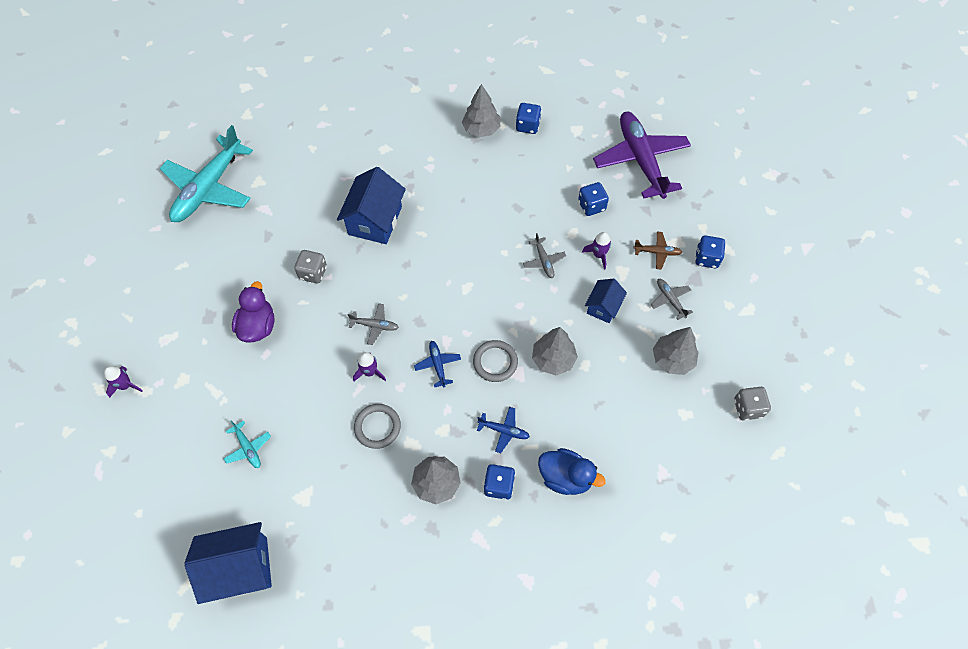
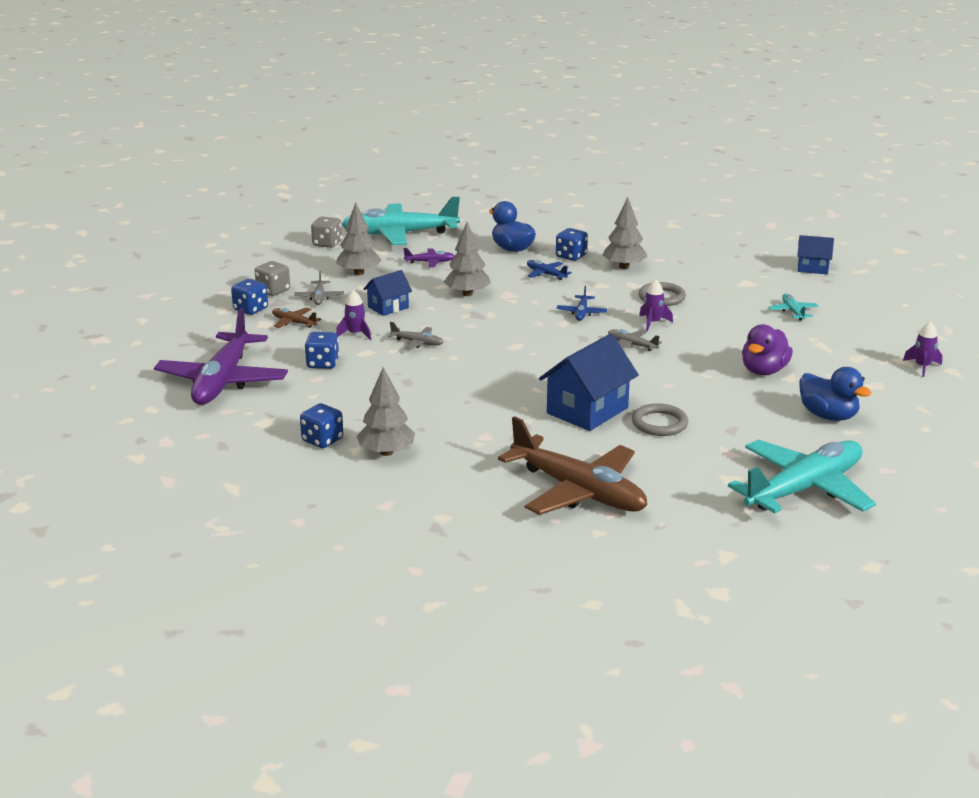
camera: 155 degrees left, 35 degrees down
blue house [184,522,272,604] -> blue house [797,235,834,274], size x0.57
grey dice [294,250,327,283] -> grey dice moved to [255,261,290,296]
grey ring [473,340,518,382] -> grey ring moved to [632,404,688,436]
grey plane [523,233,566,278] -> grey plane turned 105 degrees clockwise [388,322,443,350]
none -> turquoise plane [341,197,460,245]
none -> purple plane [403,248,454,268]
none -> brown plane [498,416,647,515]
none -> blue duck [800,367,871,421]

